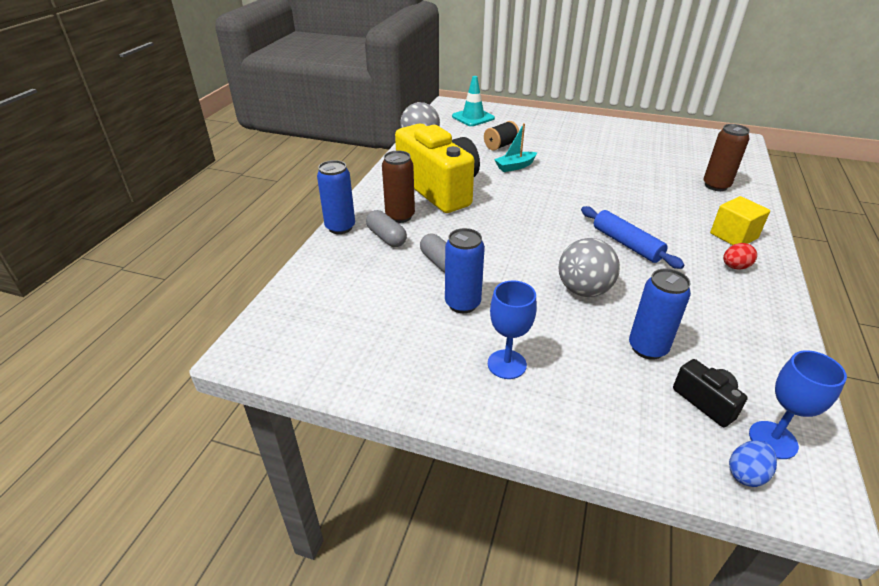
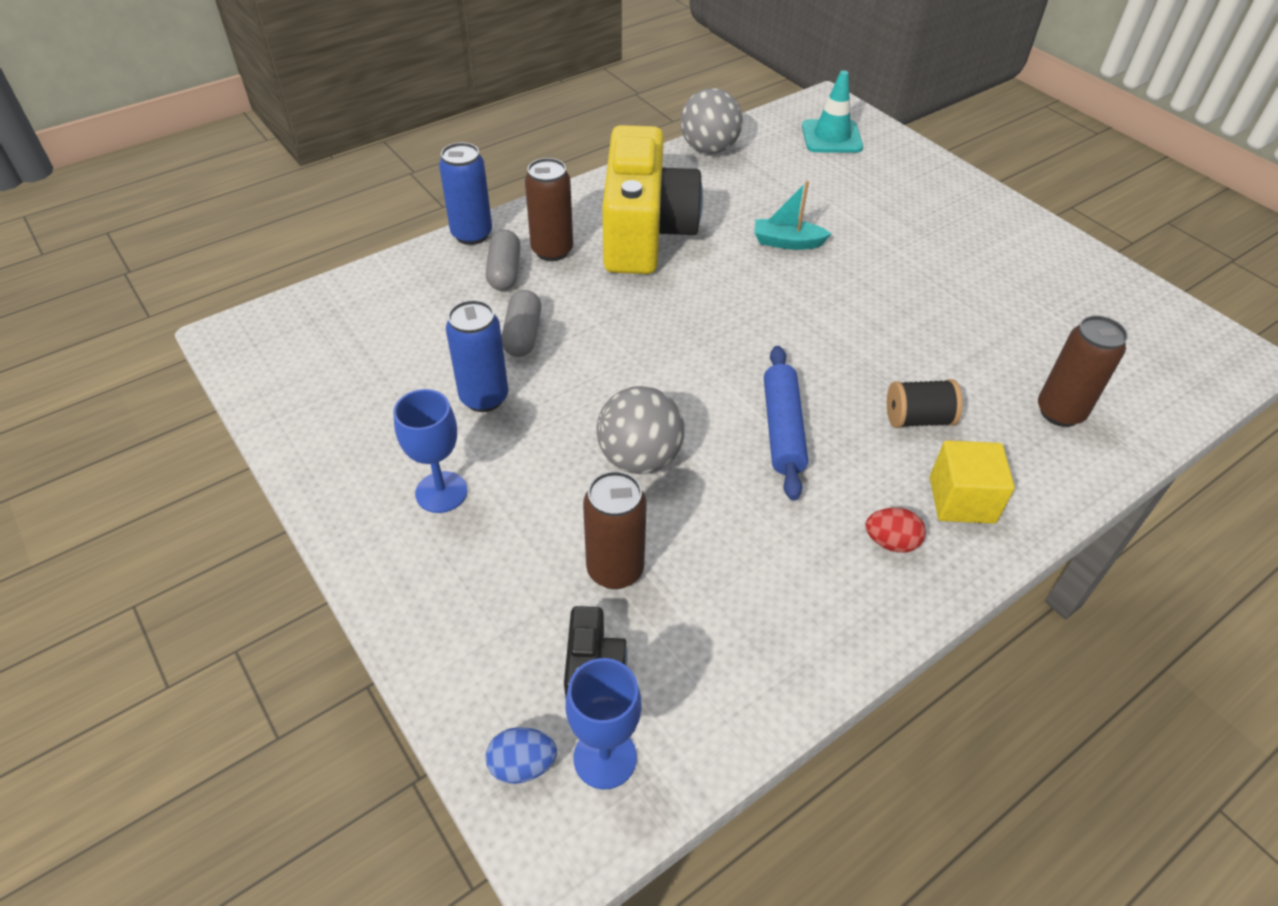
camera: 35 degrees right, 10 degrees up
black spool [484,121,519,151] -> black spool moved to [887,379,963,428]
blue can [629,268,691,360] -> brown can [583,471,647,589]

